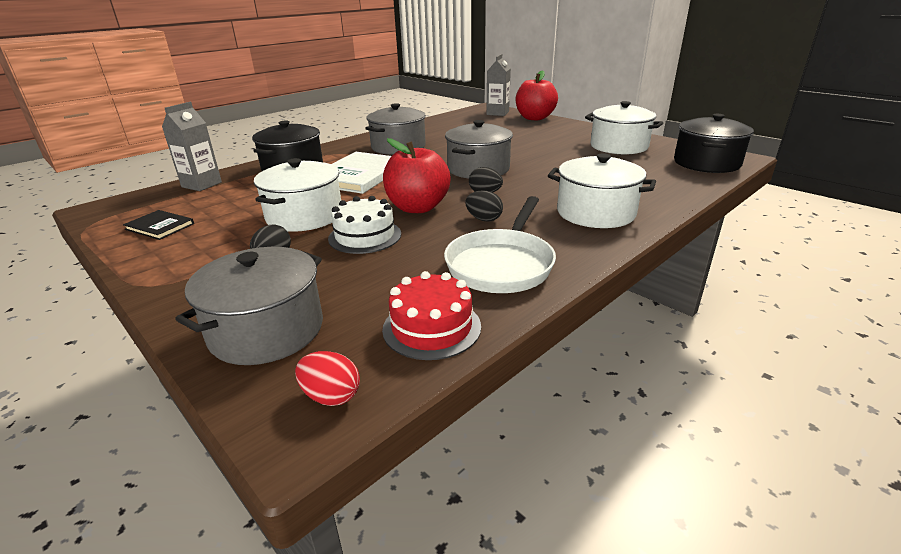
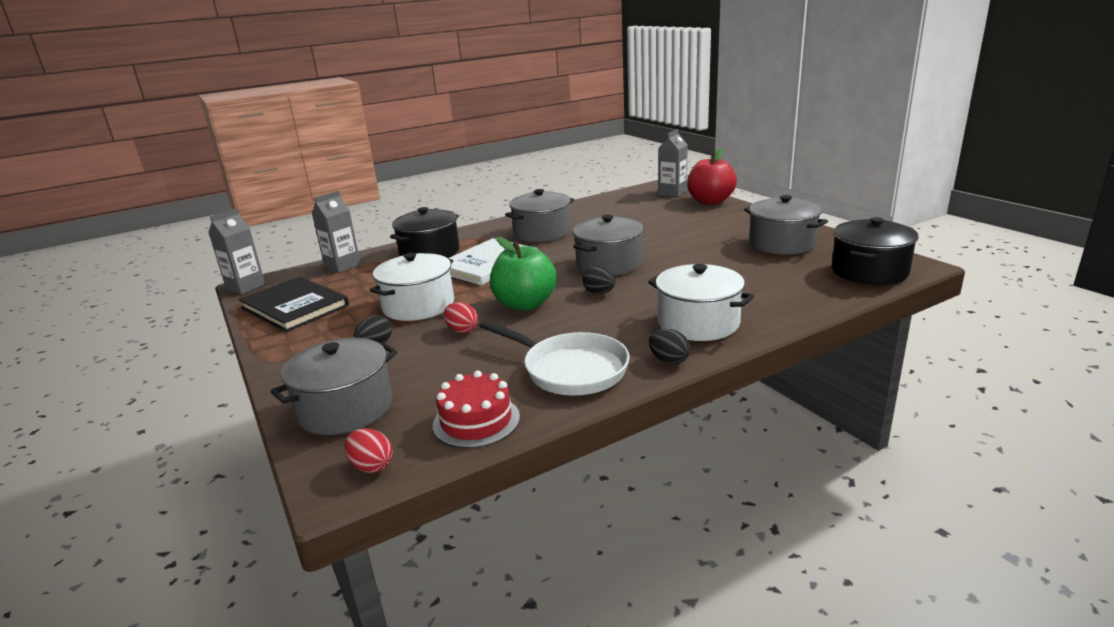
camera: 15 degrees right, 5 degrees down
black book [123,210,194,240] -> black book [239,277,349,332], size x1.91
white cake [328,196,401,254] -> red egg [444,302,478,333]
red apple [383,138,450,213] -> green apple [490,237,557,311]
white pan [444,196,556,293] -> white pan turned 90 degrees counterclockwise [479,320,630,396]
black egg [466,190,503,222] -> black egg moved to [649,329,690,364]
white pot [585,101,663,154] -> grey pot [744,195,828,255]
none -> grey carton [209,208,265,295]

